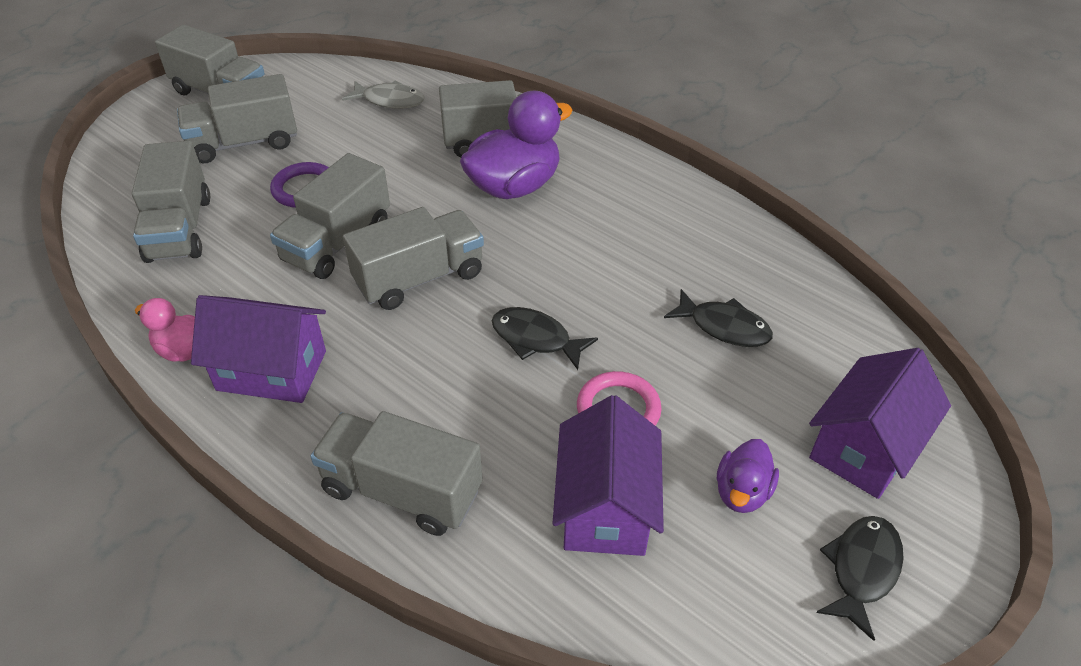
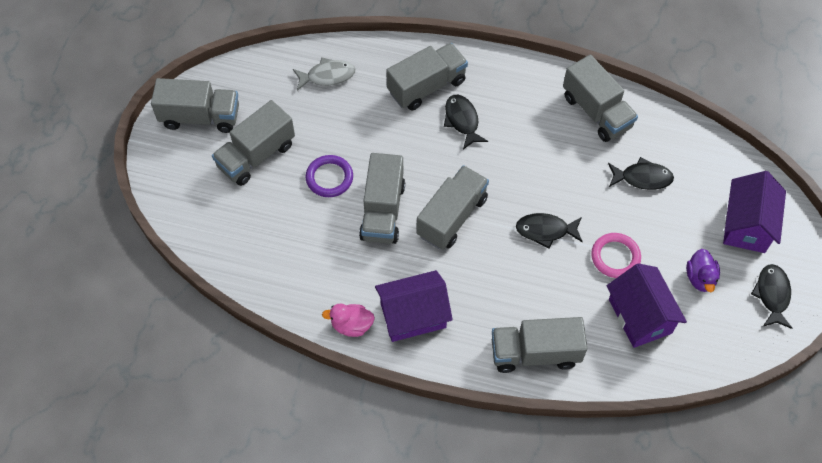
camera: 25 degrees left, 15 degrees up
grey truck [132,141,210,263] -> grey truck moved to [563,55,638,142]
purple duck [460,91,573,199] -> black fish [444,95,488,149]

